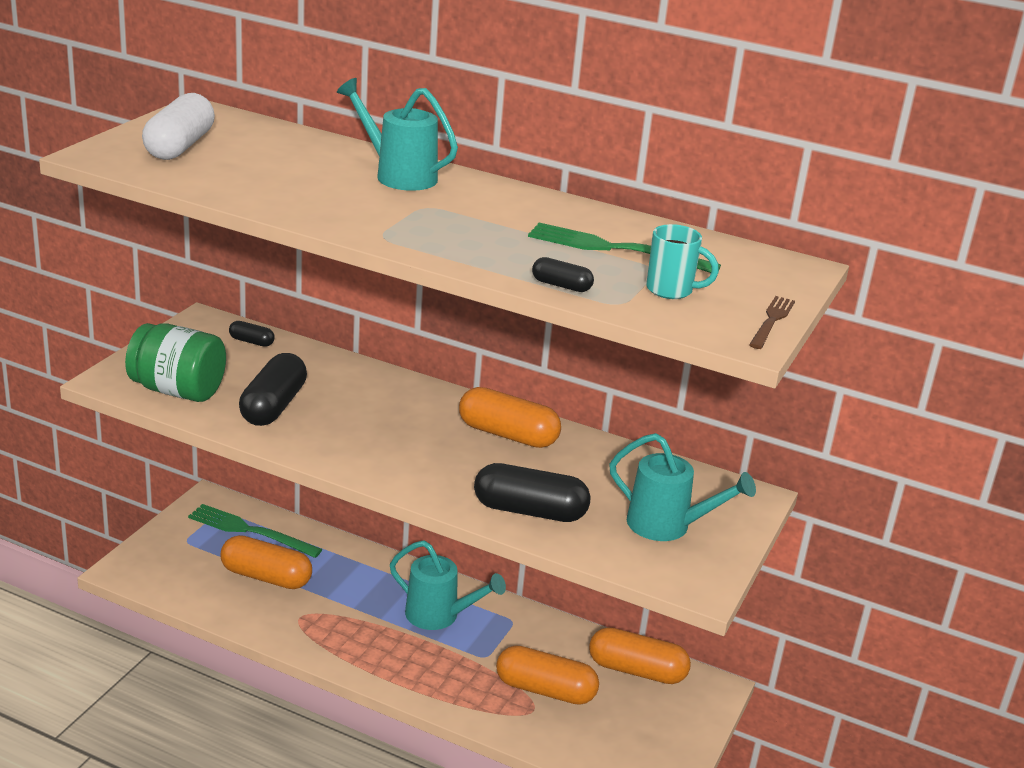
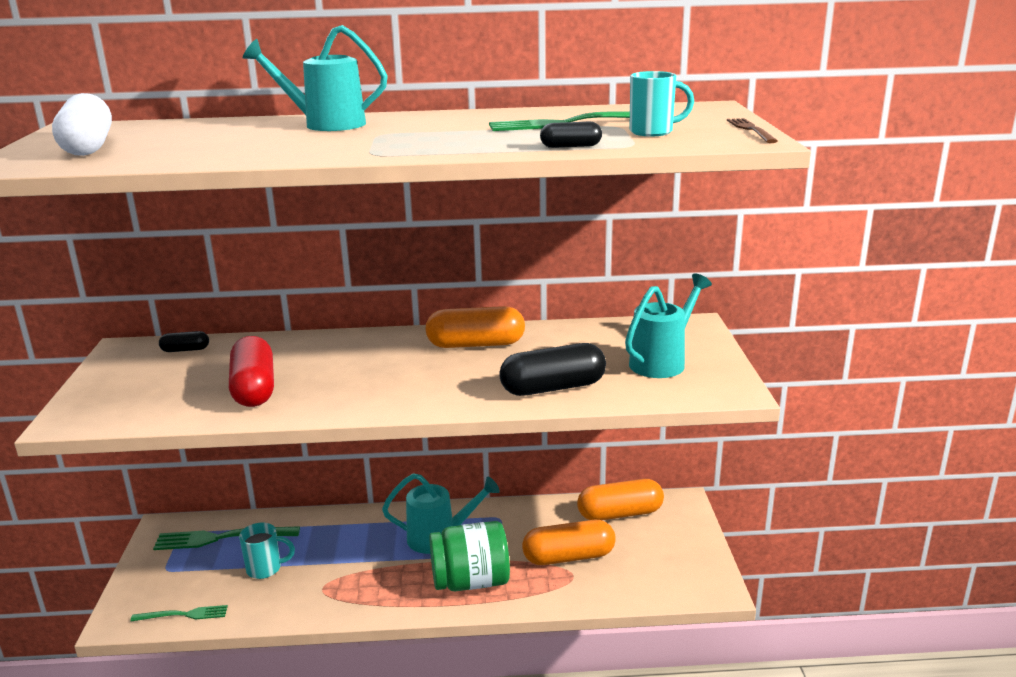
camera: 25 degrees left, 5 degrees down
green jar [125,323,226,402] -> green jar moved to [429,521,510,591]
orange capsule [220,535,312,589] -> turquoise mug [239,523,295,579]
black capsule [239,353,307,426] -> red capsule [229,336,274,407]
turquoise watering can [609,433,756,541] -> turquoise watering can turned 45 degrees counterclockwise [625,274,712,378]
none -> green fork [130,605,228,622]

